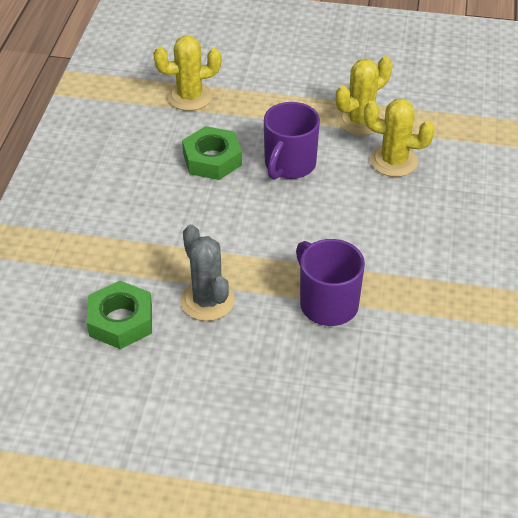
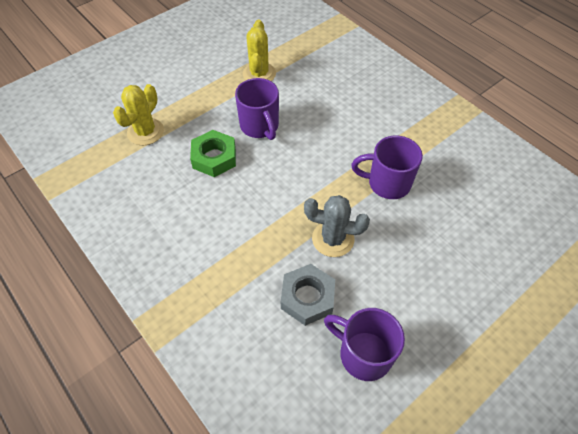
camera: 50 degrees left, 10 degrees up
green nut [87,281,152,349] -> grey nut [281,264,335,326]
yellow cactus [364,98,435,177] -> none
none -> purple mug [324,308,405,381]

